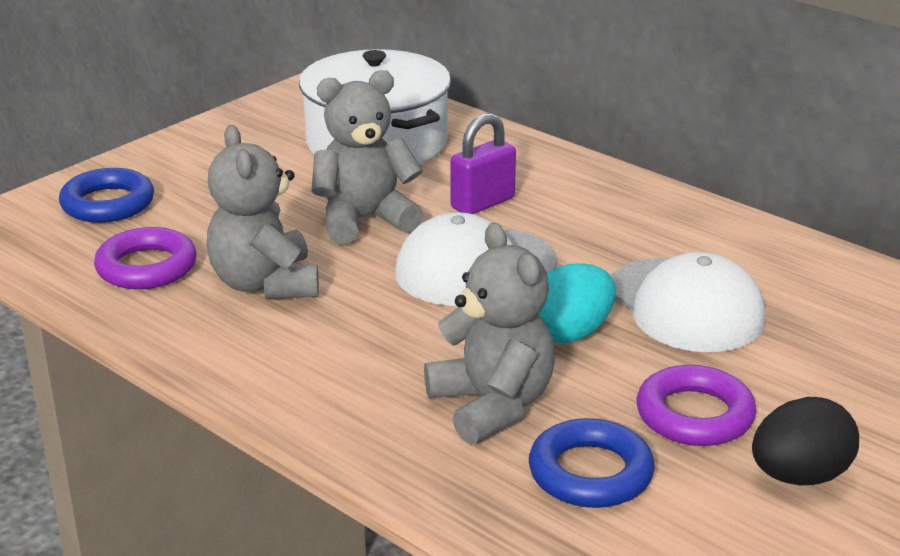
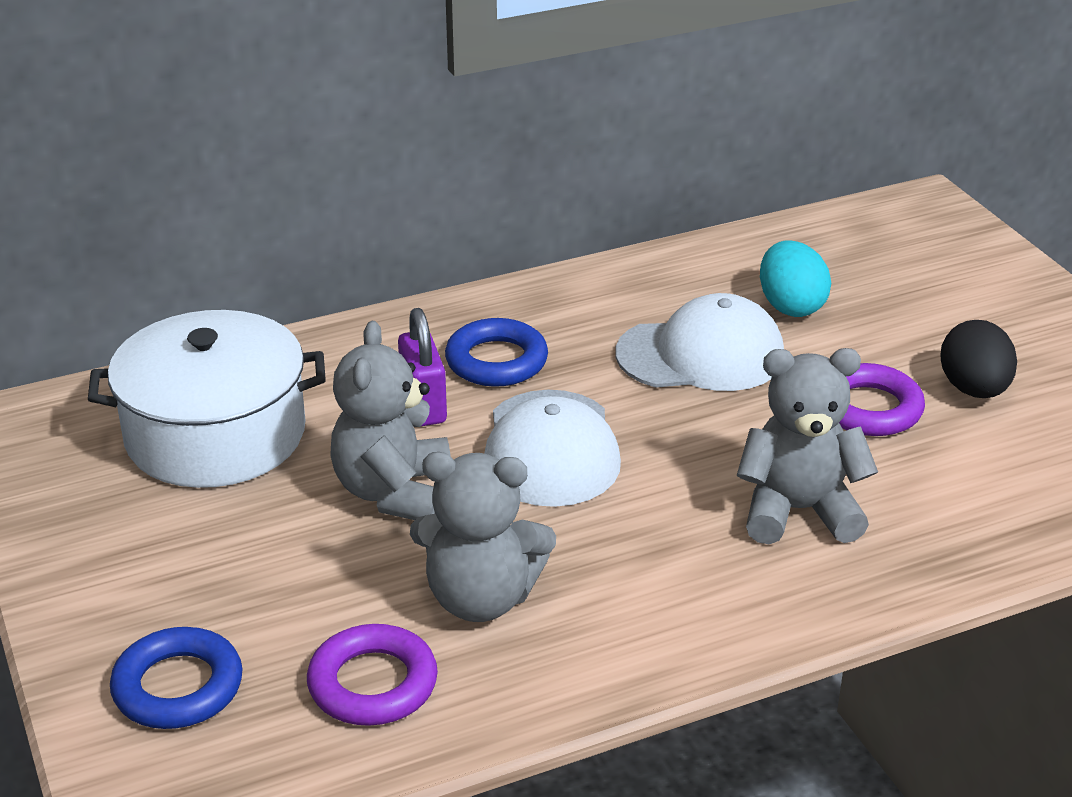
camera: 65 degrees left, 5 degrees up
blue ring [529,418,655,508] -> blue ring moved to [445,318,548,387]
turquoise egg [538,263,616,343] -> turquoise egg moved to [760,240,831,317]

